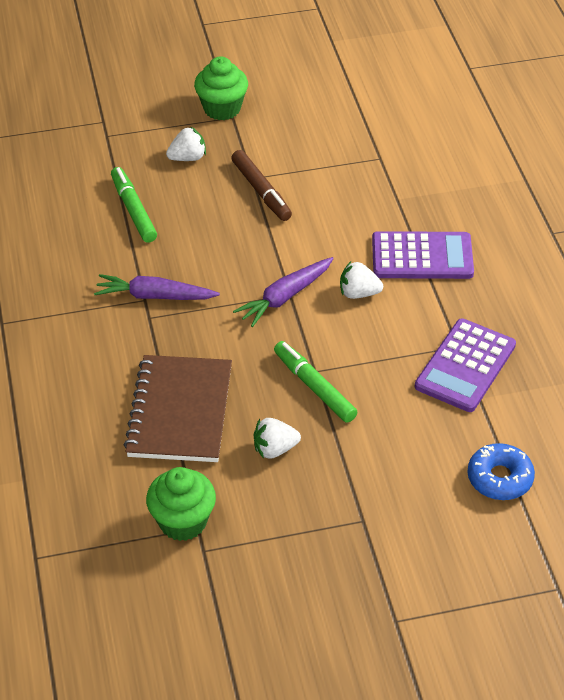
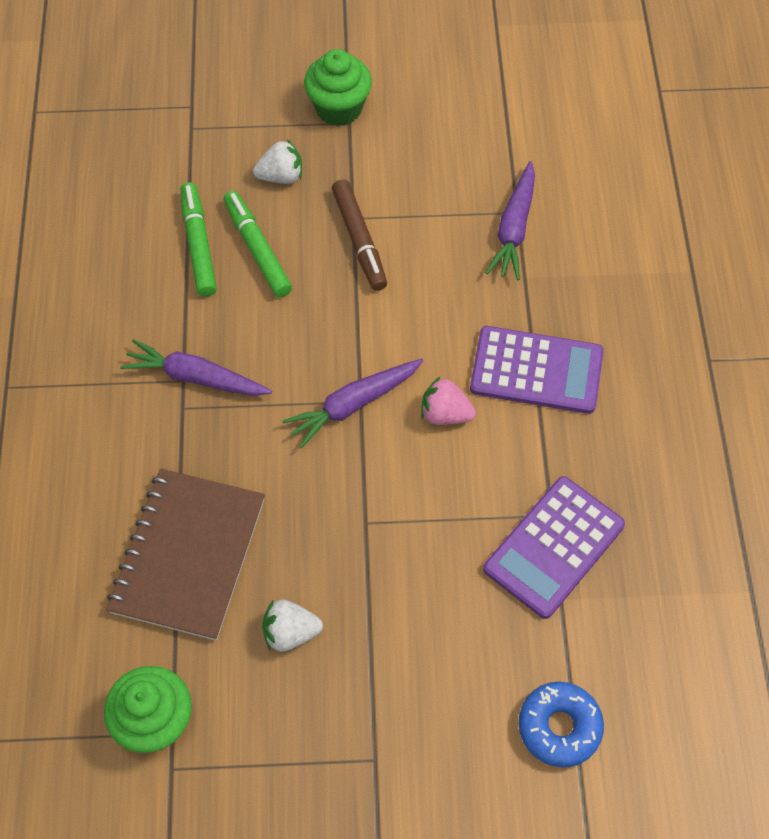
camera: 10 degrees right, 15 degrees up
green marker [274,341,358,423] -> green marker moved to [224,191,292,297]
white strawberry [340,261,383,299] -> pink strawberry [421,376,476,425]
none -> purple carrot [486,161,535,280]

